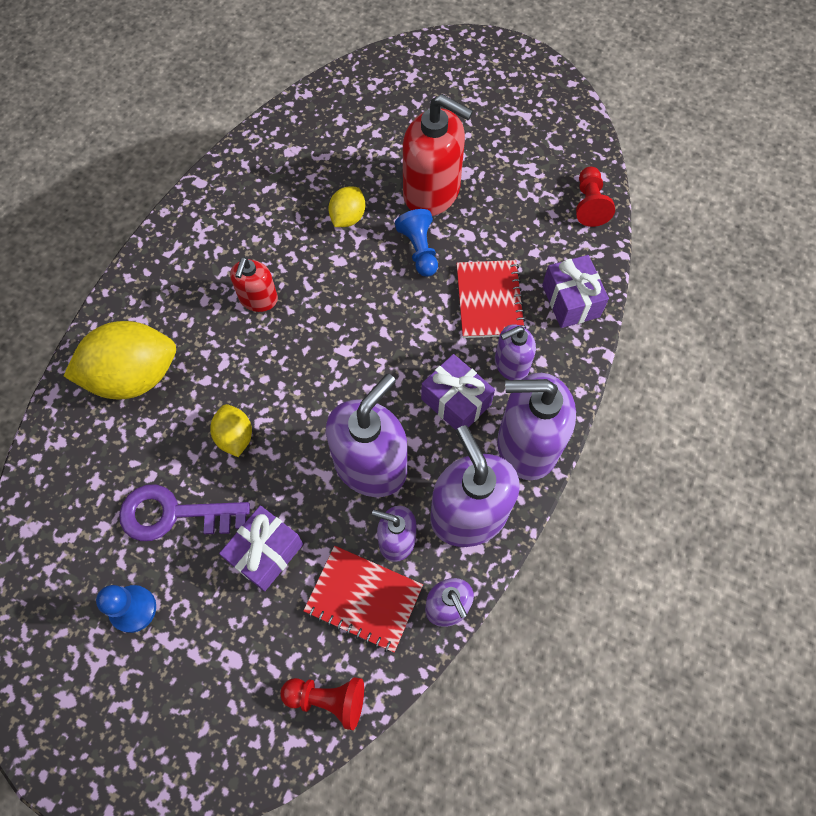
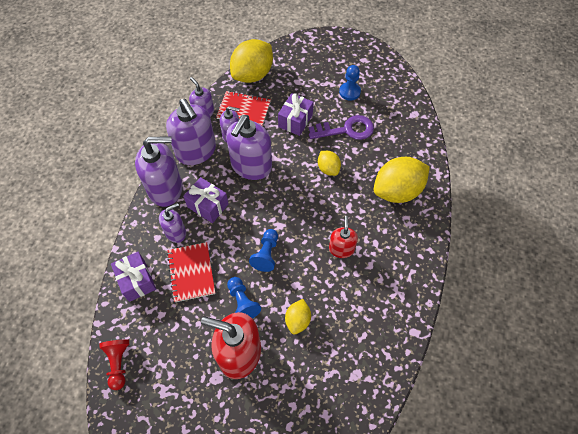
camera: 170 degrees right, 5 degrees down
red pawn [280,677,364,730] -> yellow lemon [230,39,273,83]
none -> blue pawn [249,229,278,272]

